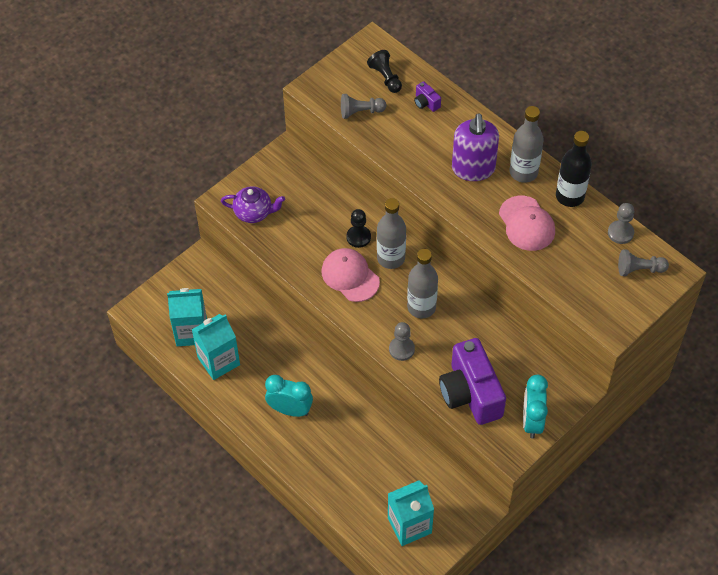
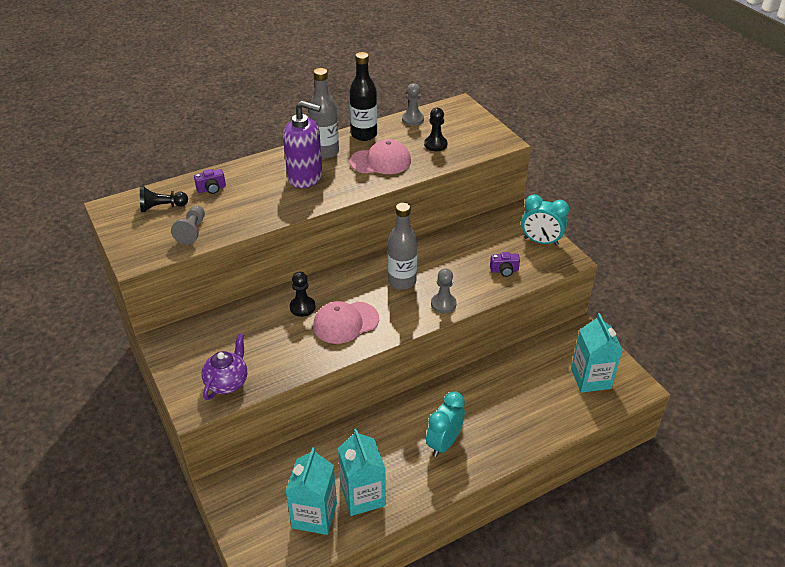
camera: 75 degrees left, 15 degrees down
grey bottle [377,198,406,269] -> none
purple camera [439,338,506,425] -> purple camera [490,252,520,277], size x0.40
grey pawn [618,249,669,276] -> none
none -> black pawn [424,108,447,151]

